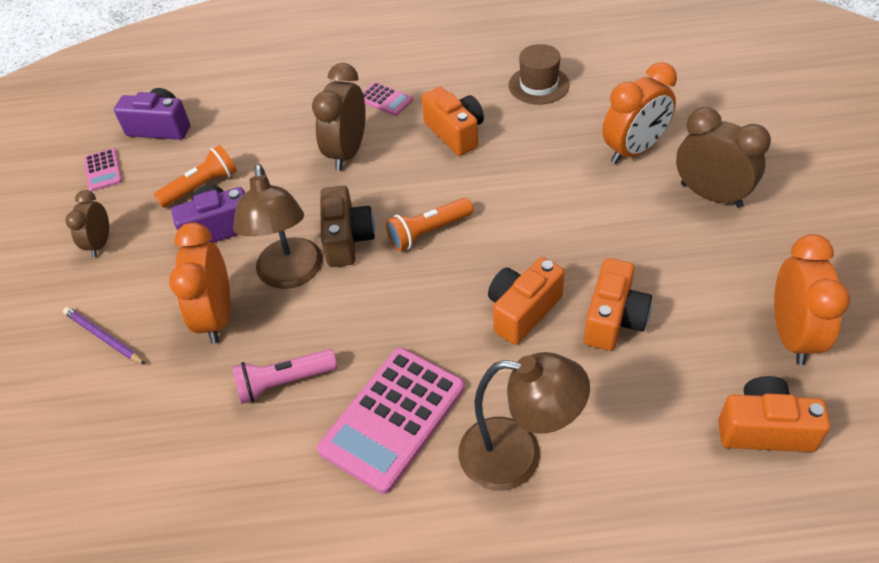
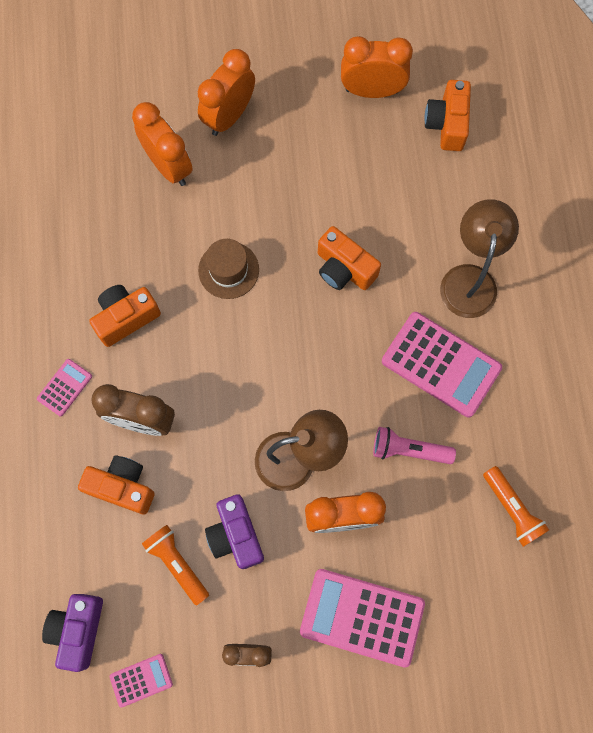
camera: 95 degrees left, 25 degrees up
purple pencil [63,307,146,365] -> pink calculator [300,569,425,668]
pink flashlight [232,349,337,404] -> pink flashlight turned 120 degrees clockwise [373,427,456,464]
brown camera [320,186,375,267] -> none
orange flashlight [386,198,473,251] -> orange flashlight moved to [483,466,549,547]
brown hat [508,44,570,105] -> brown hat moved to [198,239,259,299]
orange camera [584,258,652,351] -> orange camera moved to [78,455,155,515]
brown clock [676,107,771,208] -> orange clock [198,49,255,136]

